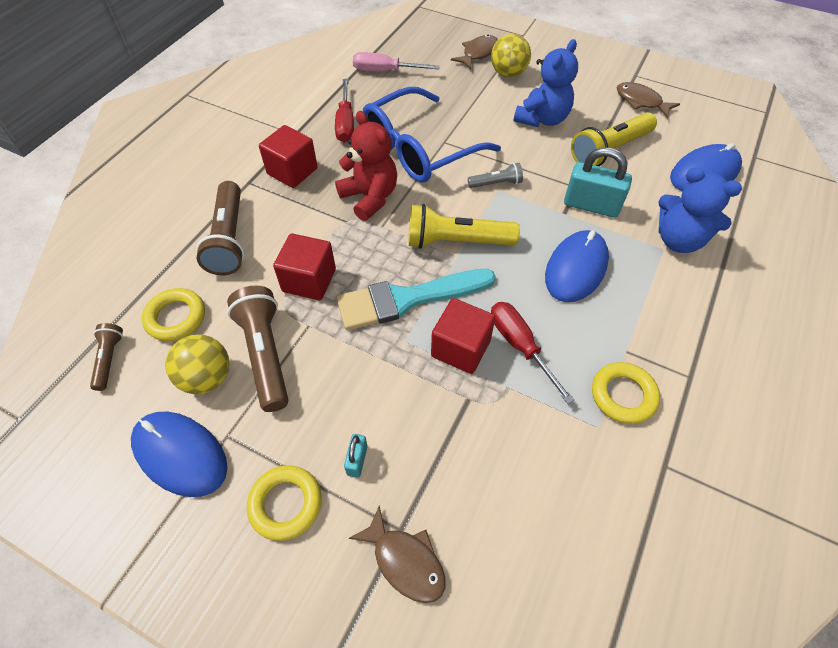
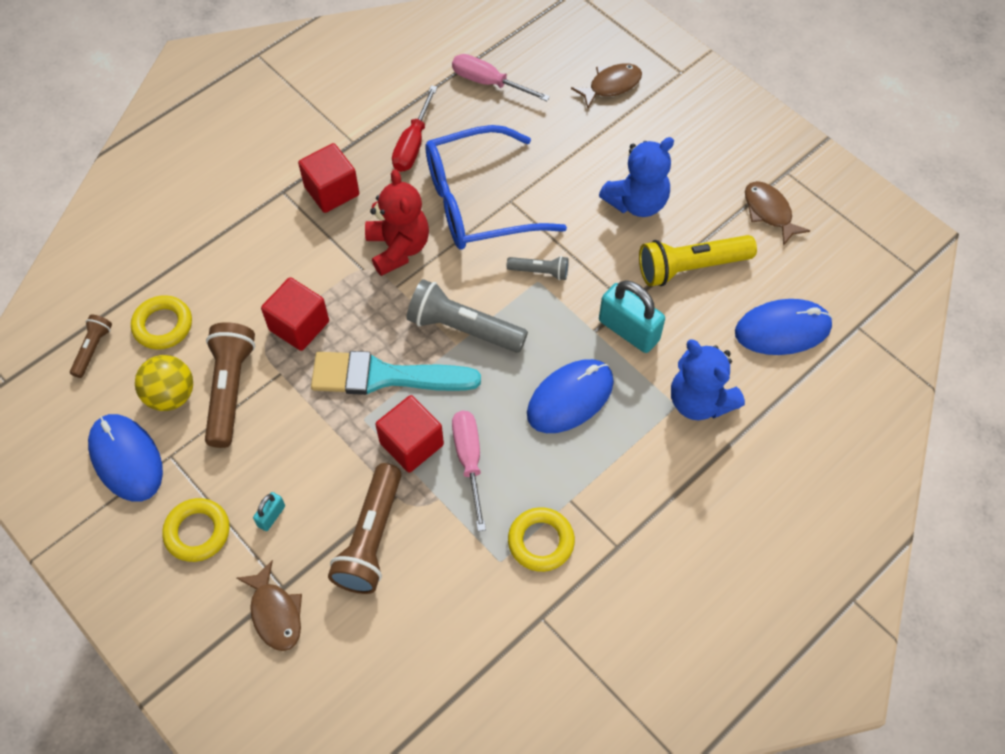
camera: 20 degrees right, 5 degrees up
brown flashlight [196,181,244,275] -> brown flashlight moved to [328,463,401,594]
yellow flashlight [408,204,520,249] -> grey flashlight [407,279,528,353]
yellow ball [491,34,531,77] -> none
red screwdriver [491,302,575,404] -> pink screwdriver [452,411,486,531]

